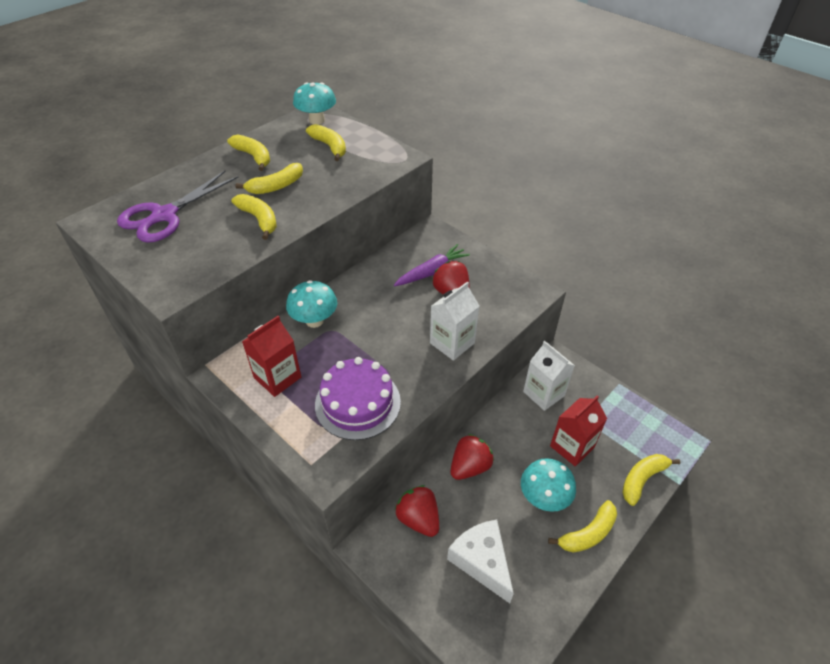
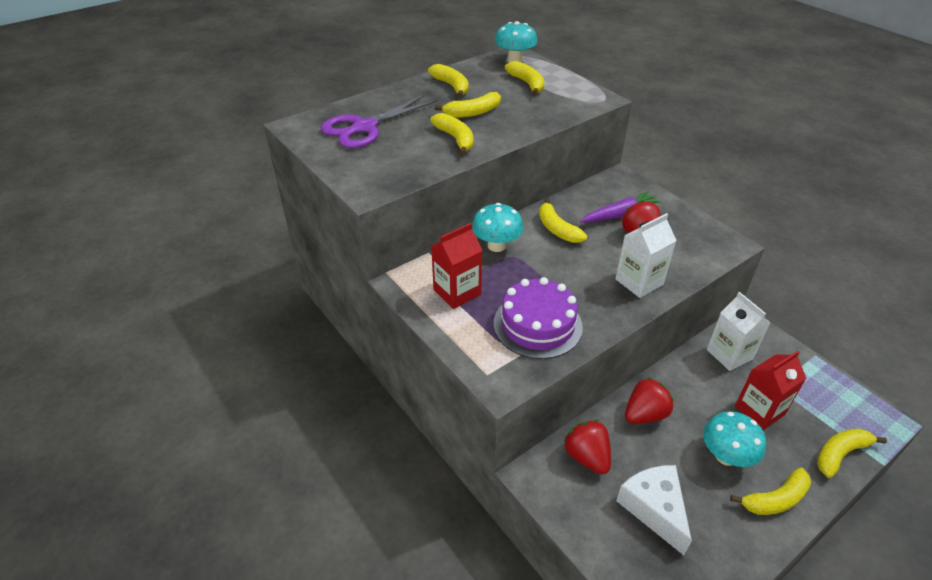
camera: 10 degrees right, 5 degrees down
none -> yellow banana [539,198,587,243]

